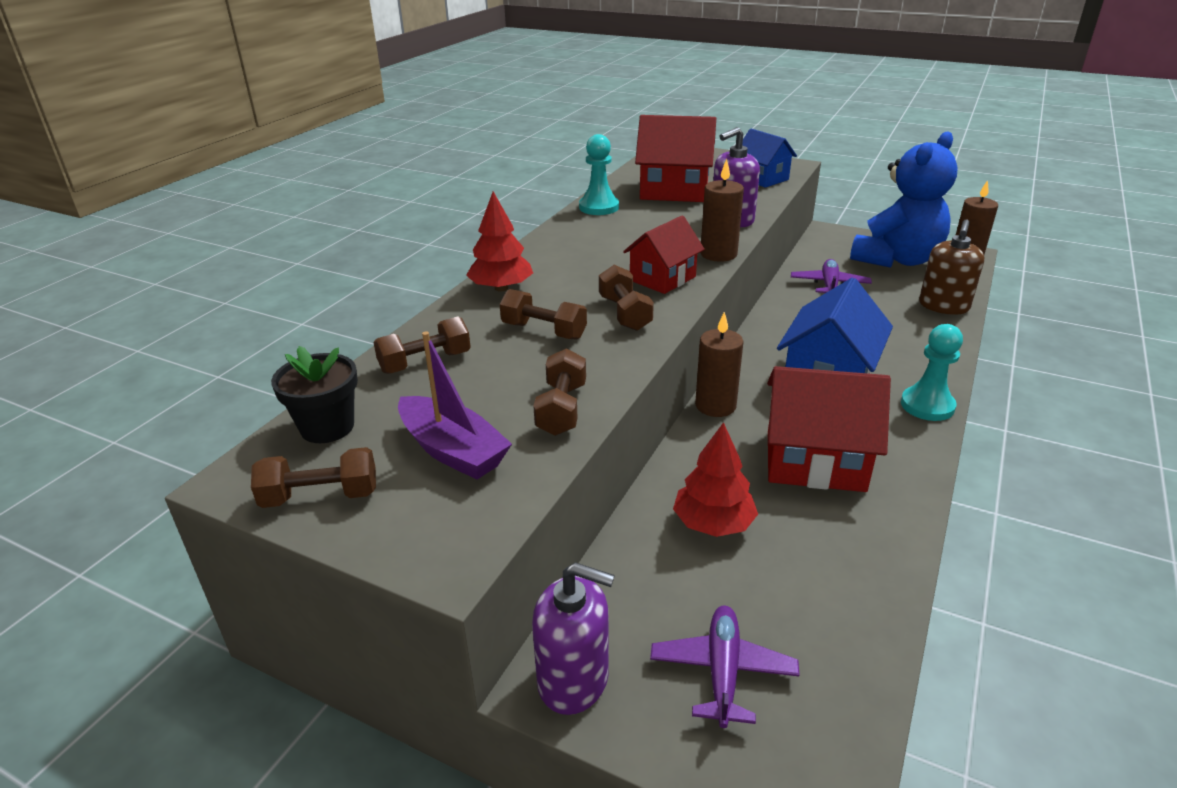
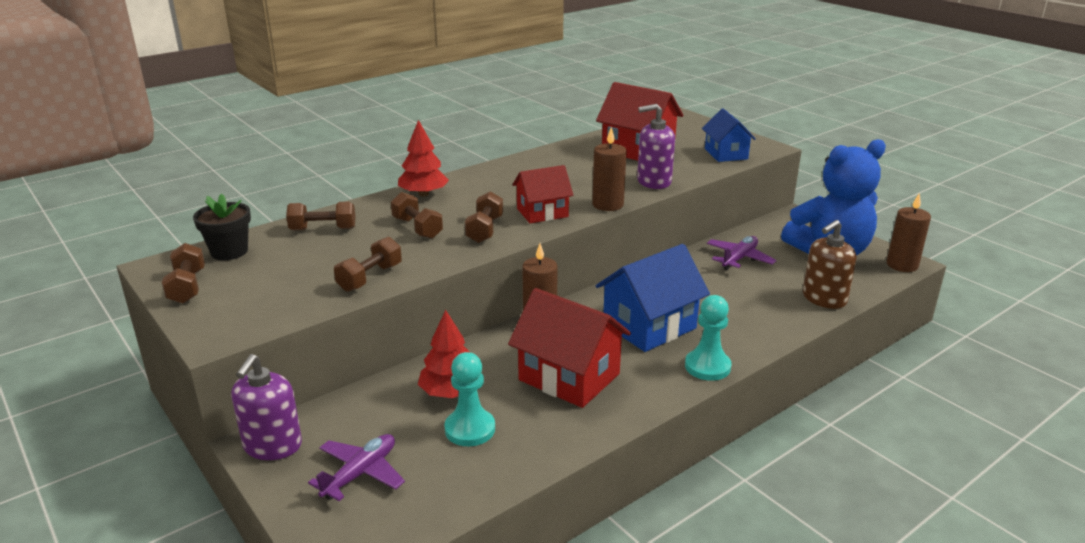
camera: 25 degrees right, 5 degrees down
brown dumbbell [251,447,376,508] -> brown dumbbell turned 60 degrees clockwise [162,243,205,304]
purple boat [398,331,512,480] -> none
purple soap dispenser [532,562,615,715] -> purple soap dispenser turned 60 degrees clockwise [231,354,302,460]
turquoise pawn [579,134,619,215] -> turquoise pawn moved to [444,352,495,446]

